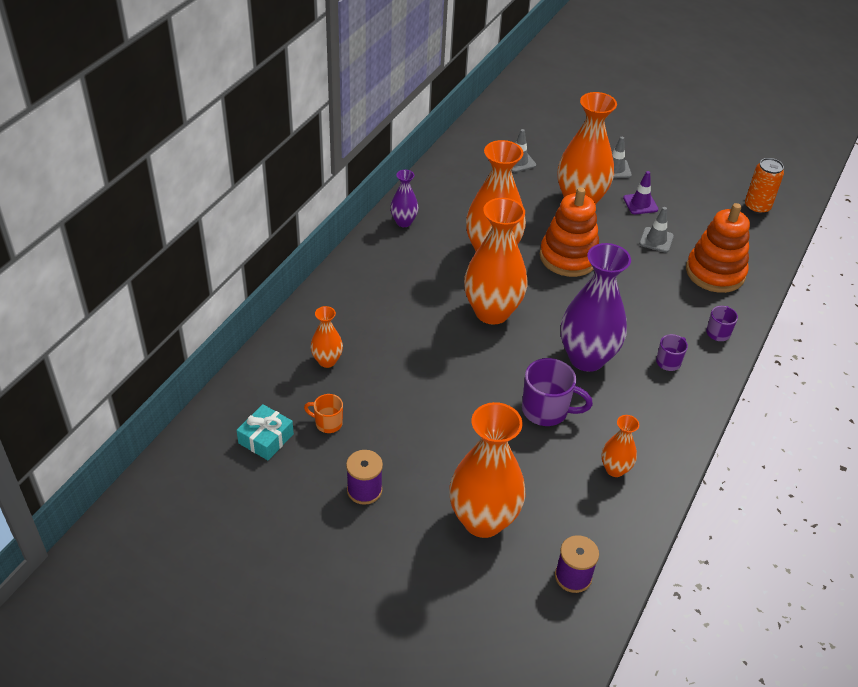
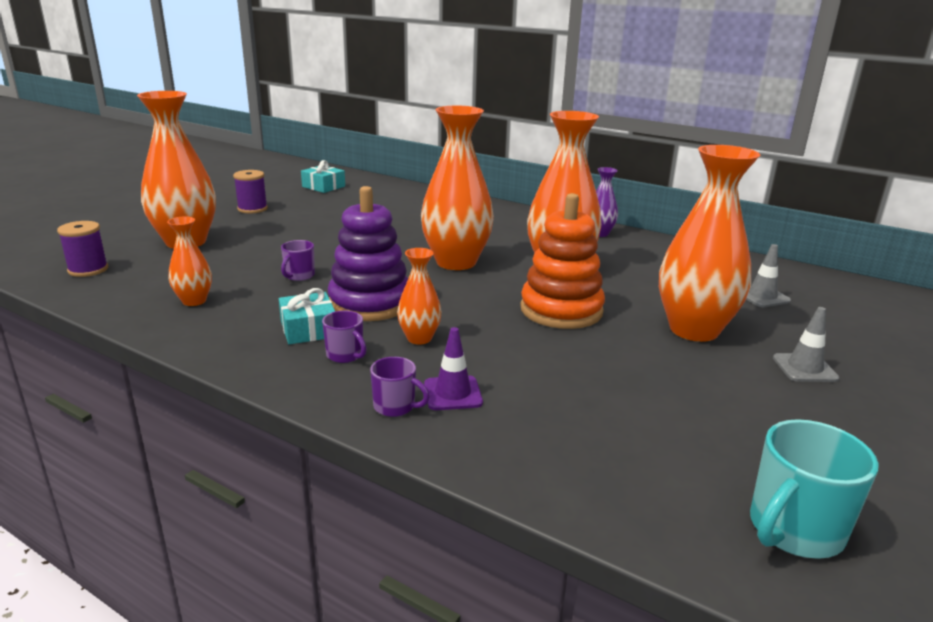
camera: 95 degrees right, 20 degrees down
orange mug [304,394,343,433] -> none
orange vase [310,306,343,368] -> orange vase moved to [397,248,442,345]
purple mug [522,358,593,426] -> purple mug [281,240,315,281], size x0.57
purple vase [561,243,631,372] -> purple stacking toy [328,186,408,321]
purple traffic cone [623,171,658,214] -> purple traffic cone moved to [424,327,483,410]
grey traffic cone [639,207,674,253] -> none
orange stacking toy [686,203,750,293] -> none
orange can [745,158,784,214] -> turquoise mug [750,419,879,559]
none -> turquoise gift [279,288,335,344]

